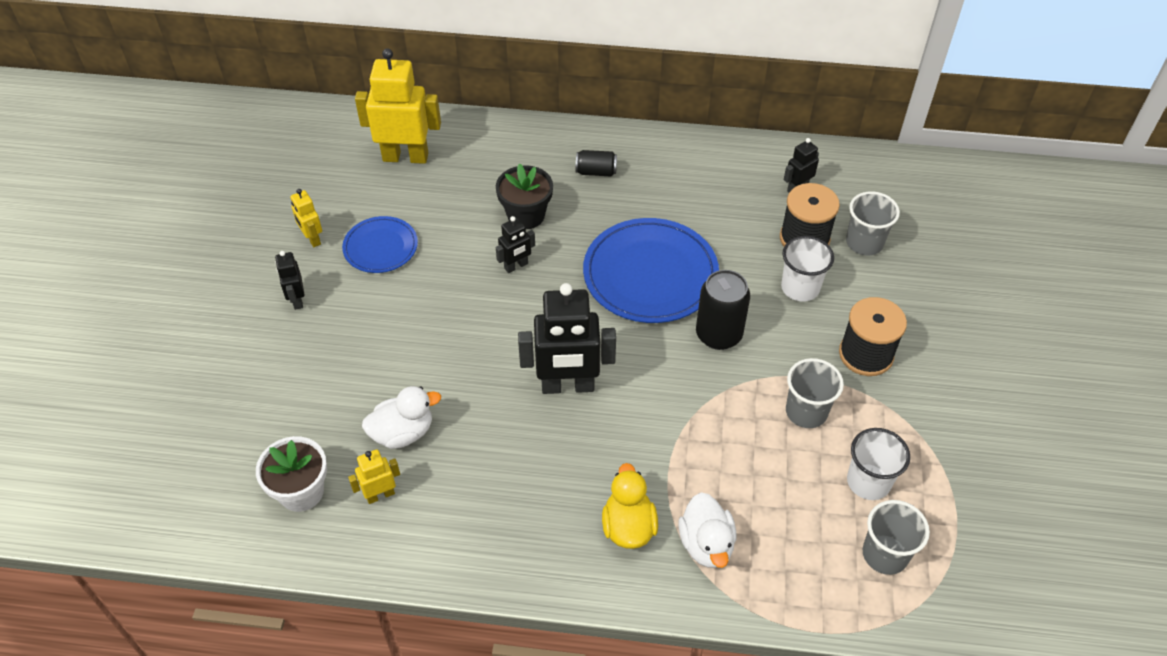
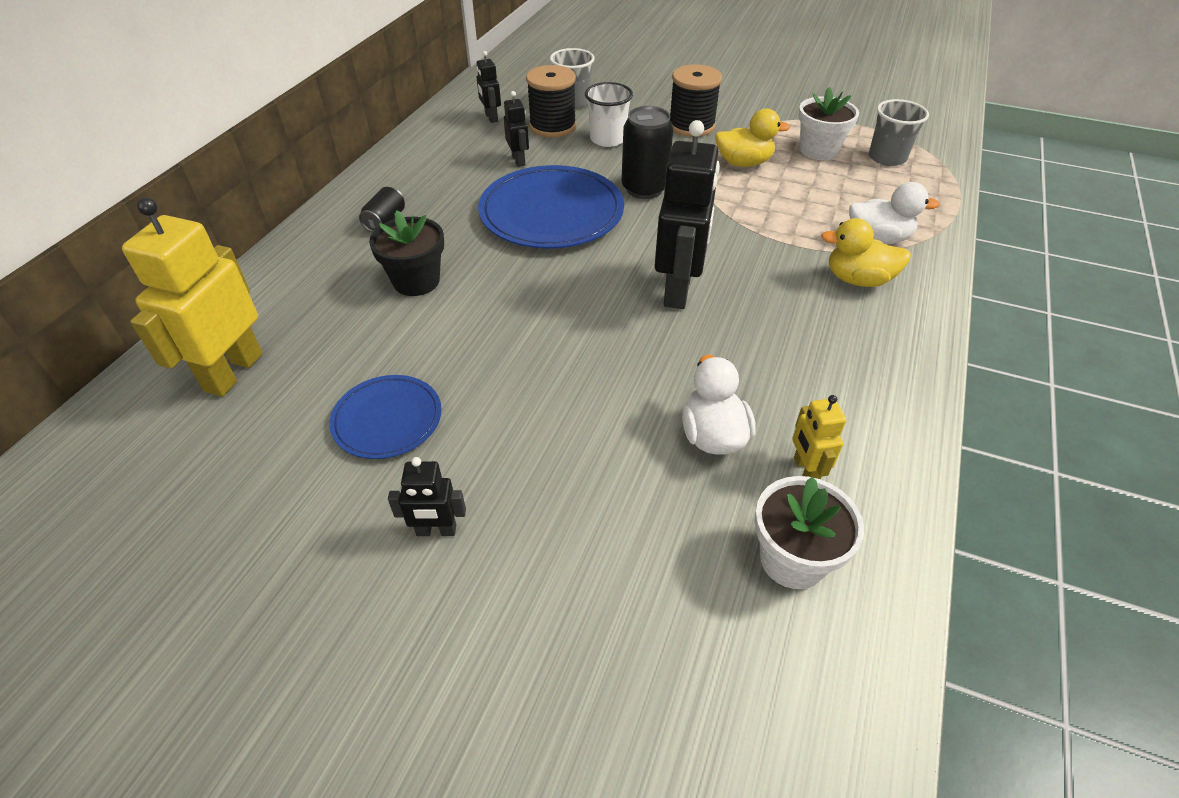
camera: 75 degrees left, 5 degrees down
yellow robot [290,189,322,247] -> none
black robot [496,216,535,273] -> black robot moved to [504,91,529,167]
grey cup [786,358,844,428] -> yellow duck [715,109,790,167]
white cup [847,428,911,500] -> white flower pot [798,87,859,160]

